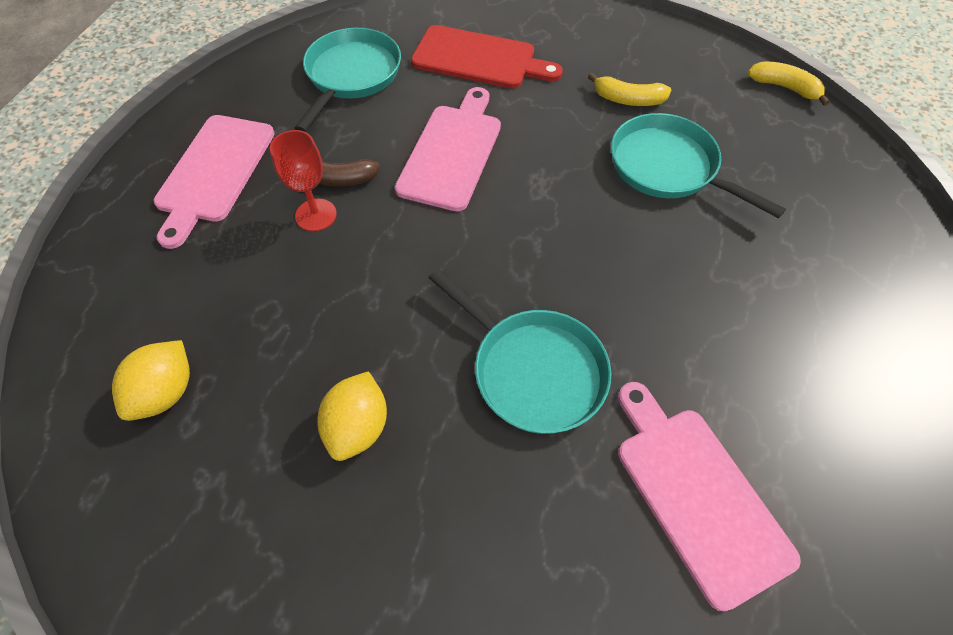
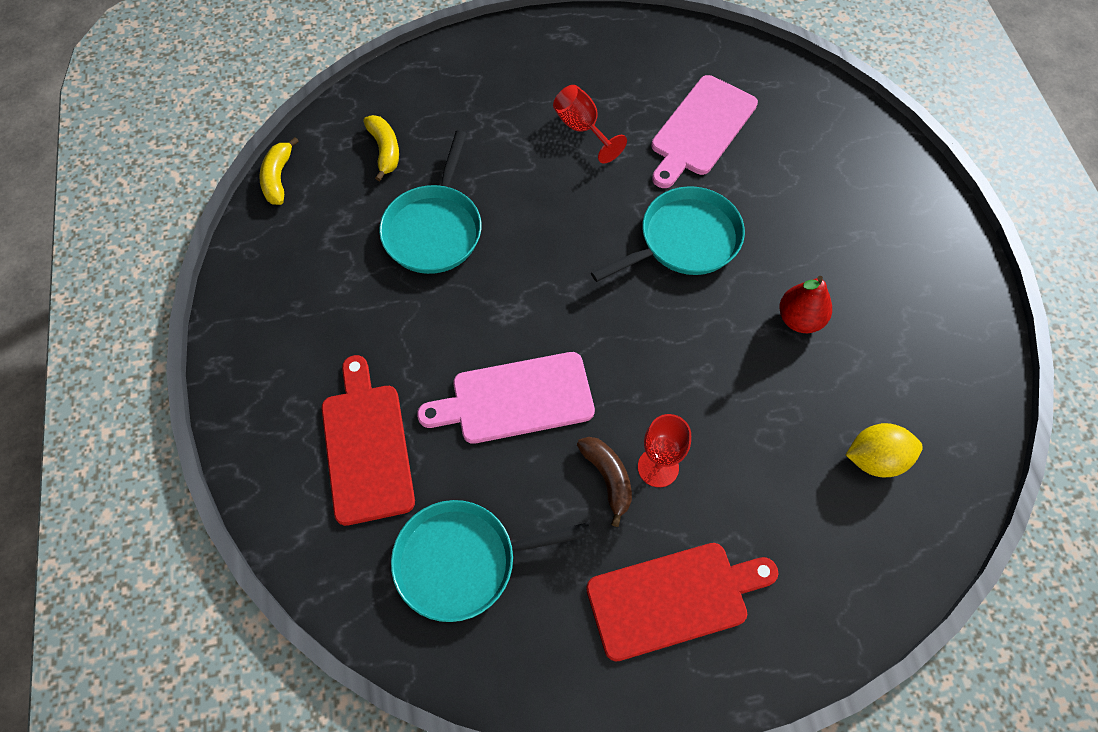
camera: 120 degrees left, 5 degrees up
pink cutting board [154,115,275,249] -> red cutting board [586,543,779,662]
yellow lemon [317,371,387,461] -> red pear [779,276,832,333]
turquoise pan [428,269,611,434] -> turquoise pan turned 45 degrees clockwise [591,186,745,282]
yellow banana [588,73,671,106] -> yellow banana moved to [363,115,399,181]
none -> red goblet [553,85,627,164]

